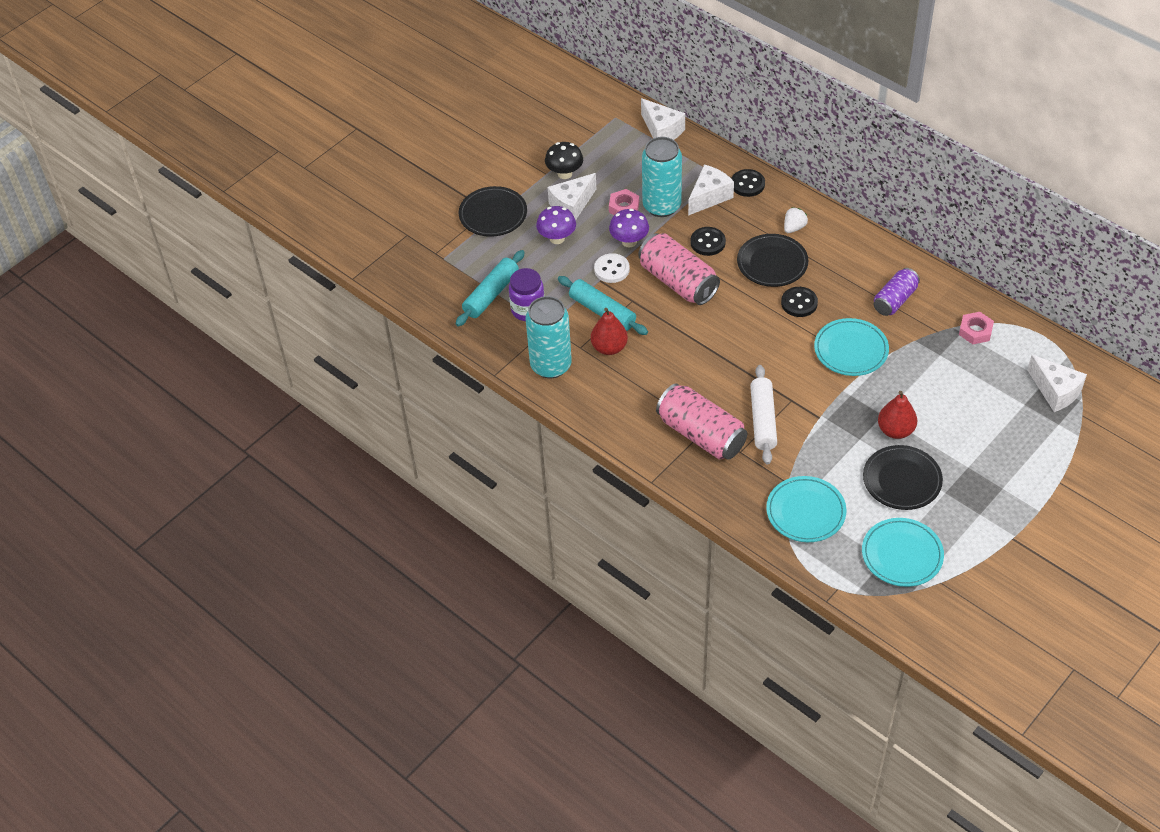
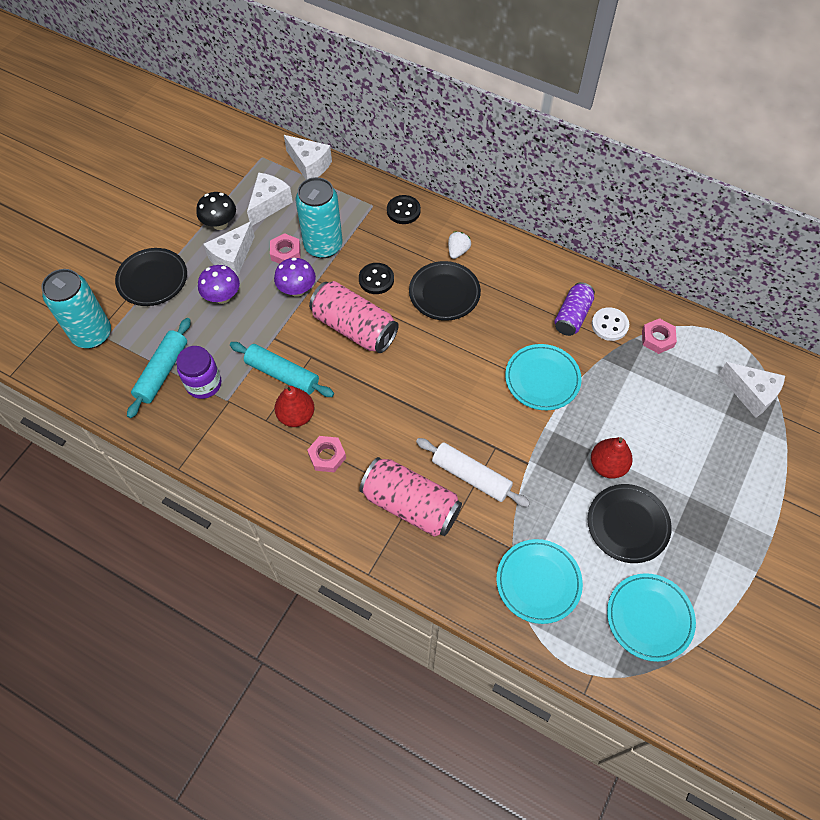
camera: 15 degrees left, 10 degrees up
turquoise can [526,296,572,378] -> turquoise can moved to [41,269,111,348]
white button [594,253,630,283] -> white button moved to [592,307,629,341]
white cheese [688,165,734,216] -> white cheese moved to [247,173,293,226]
white rolling pin [750,365,777,465] -> white rolling pin turned 45 degrees counterclockwise [416,438,530,507]
black button [781,287,818,317] -> none
none -> pink nut [307,436,346,472]

